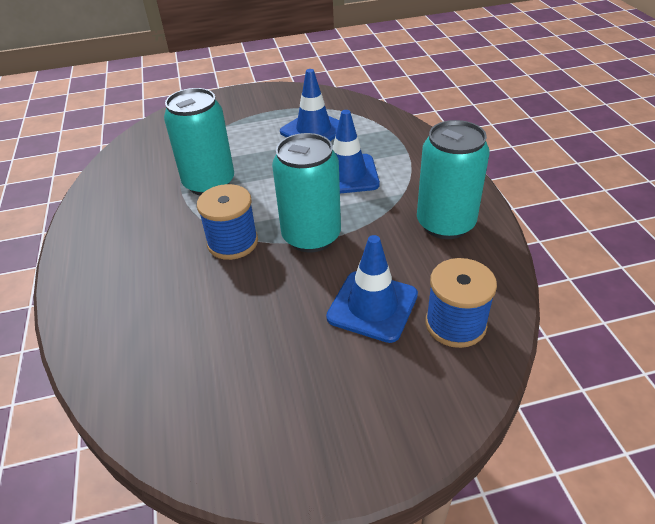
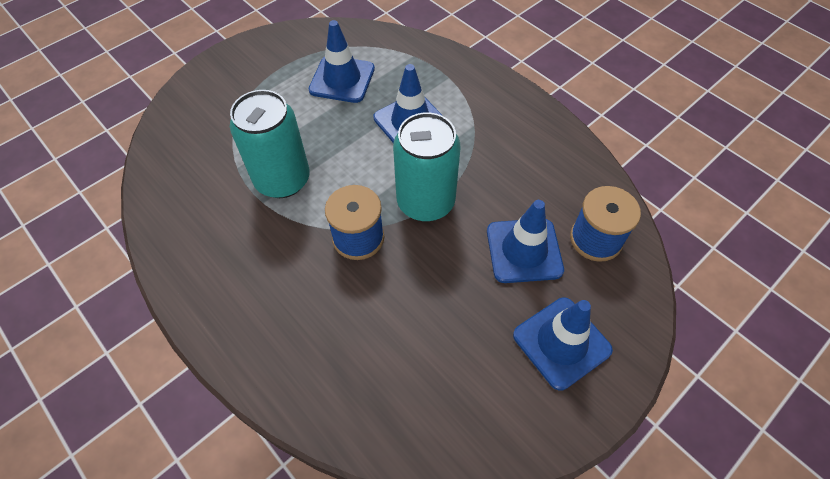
camera: 30 degrees left, 15 degrees up
turquoise can [417,120,490,239] -> none
none -> blue traffic cone [513,298,613,391]

